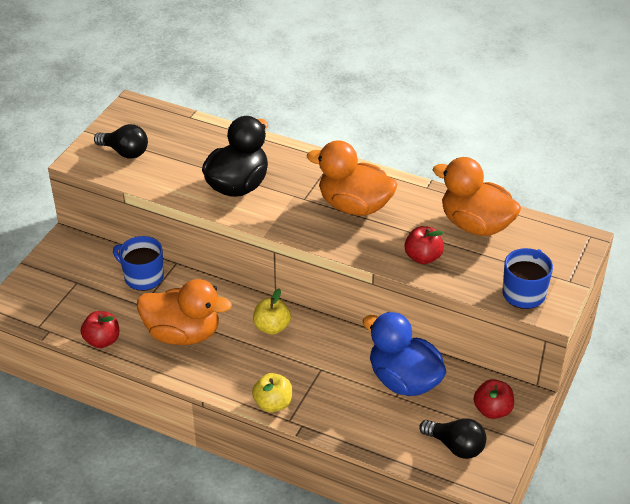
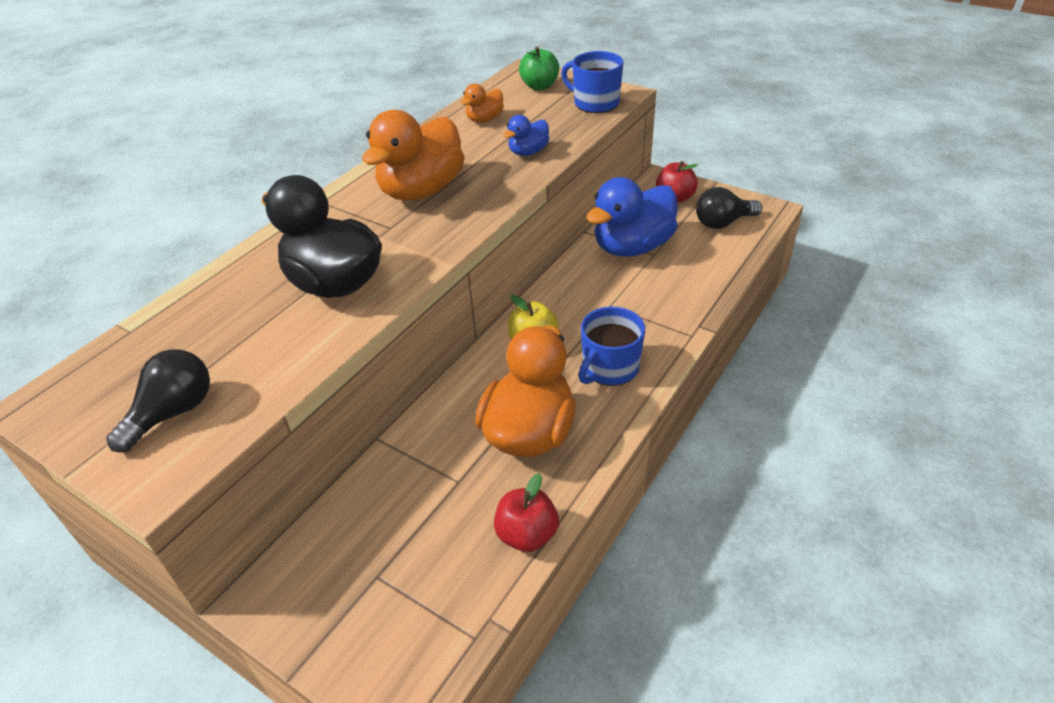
camera: 80 degrees left, 0 degrees up
blue mug [113,236,164,291] -> blue mug moved to [578,307,645,386]
yellow apple [252,373,292,412] -> none
red apple [404,226,444,264] -> blue duck [504,115,549,156]
black light bulb [419,418,486,459] -> black light bulb turned 150 degrees counterclockwise [696,187,762,229]
orange duck [433,157,521,236] -> orange duck [460,84,504,123], size x0.49
none -> green apple [519,46,559,90]

